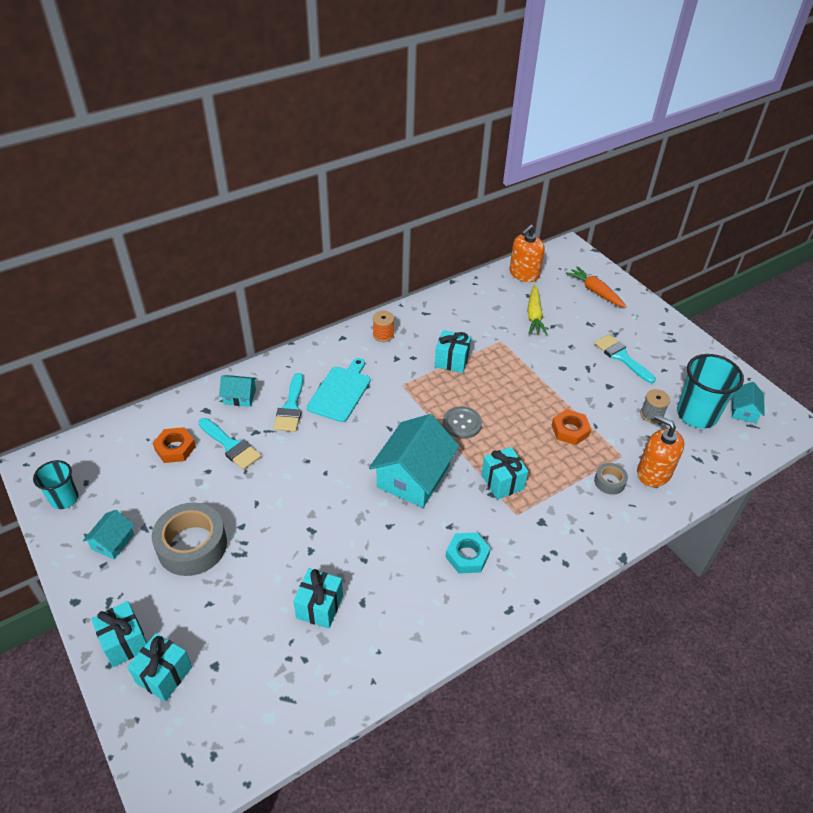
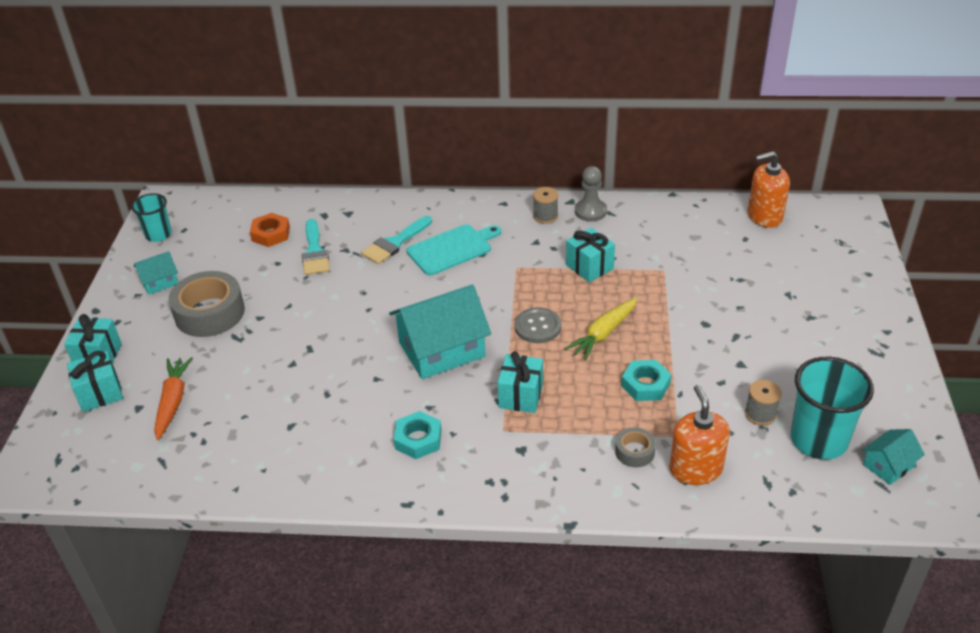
camera: 40 degrees right, 5 degrees down
turquoise house [219,375,257,407] -> none
turquoise gift [293,568,343,629] -> none
orange spool [373,311,394,342] -> grey spool [533,187,559,224]
yellow carrot [527,285,548,335] -> yellow carrot moved to [564,298,637,360]
orange nut [552,409,591,445] -> turquoise nut [621,360,671,401]
orange carrot [566,266,627,308] -> orange carrot moved to [154,357,193,440]
turquoise brush [594,334,656,383] -> none
none -> grey pawn [575,166,607,222]

